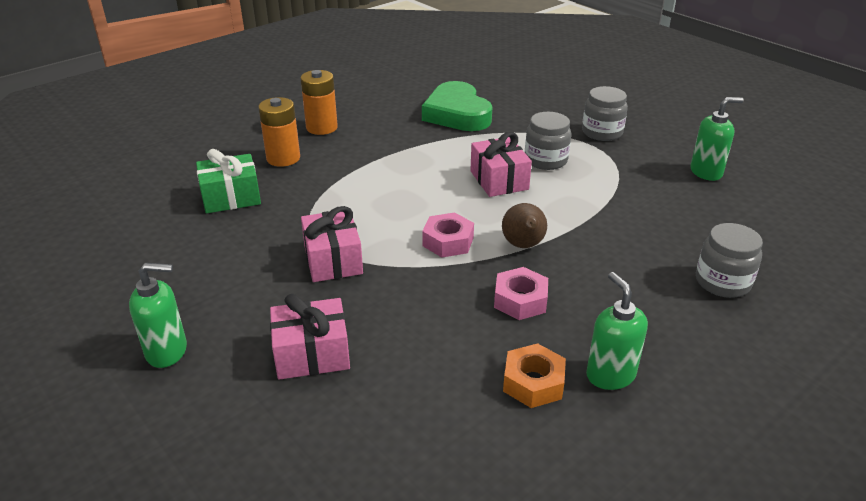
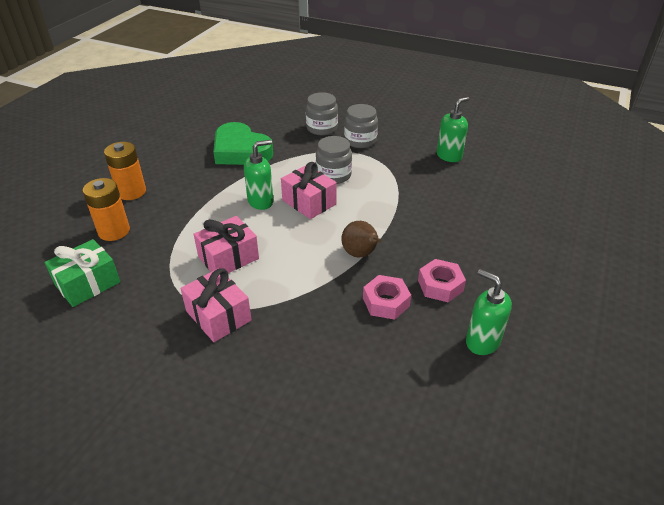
camera: 25 degrees left, 5 degrees up
green soap dispenser [129,263,187,368] -> green soap dispenser moved to [244,140,273,210]
pink gift [270,294,350,380] -> pink gift moved to [194,216,259,273]
pink nut [422,212,474,258] -> pink nut moved to [418,259,466,302]
orange nut [503,343,566,408] -> none
grey jar [696,223,763,298] -> grey jar moved to [306,92,338,135]

